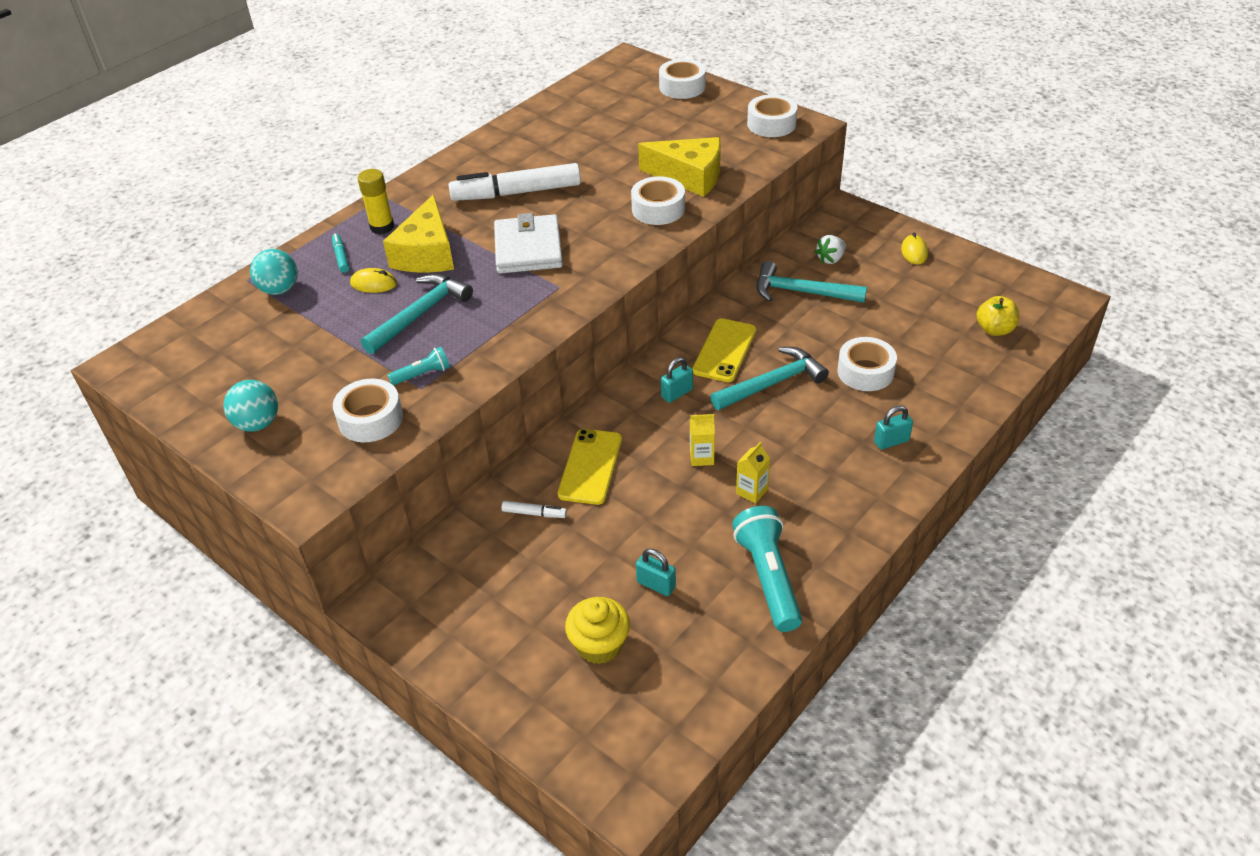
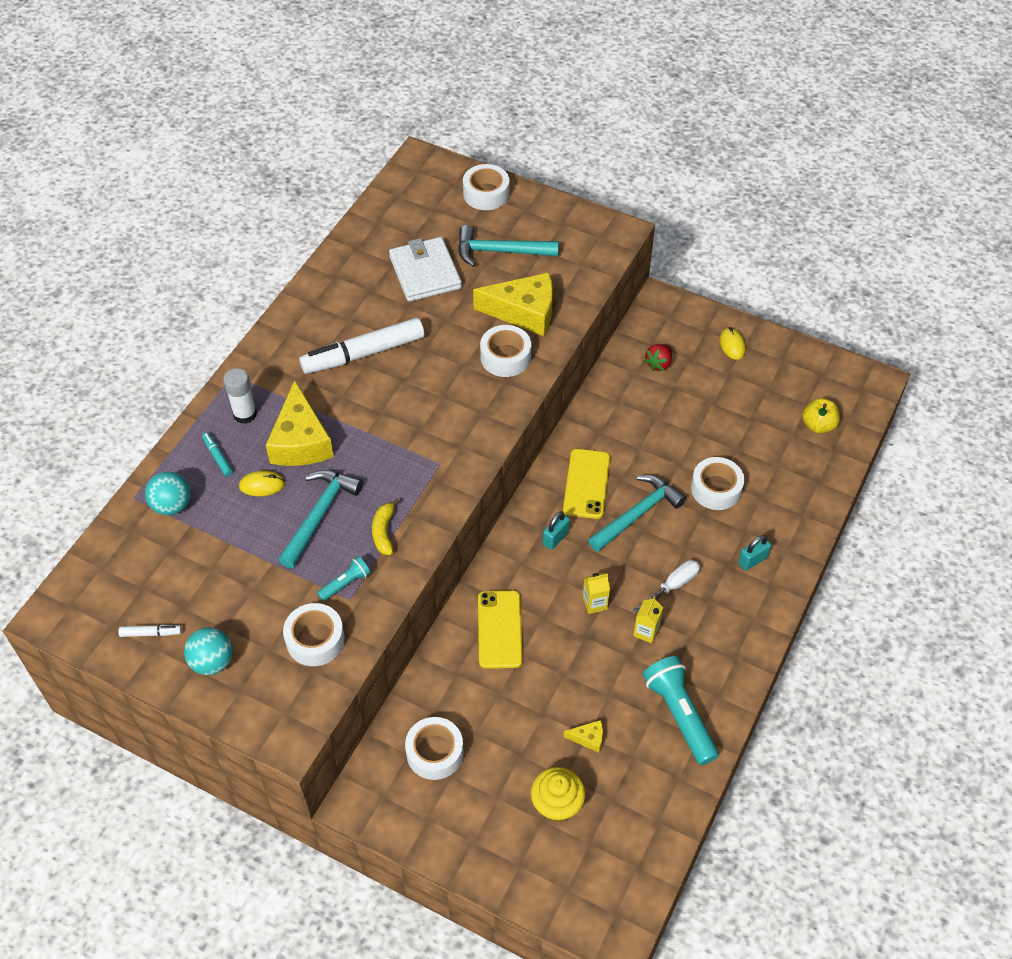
camera: 15 degrees left, 10 degrees up
yellow glue stick [358,169,394,234] -> white glue stick [223,368,257,424]
white wallet [494,213,563,274] -> white wallet moved to [389,237,462,302]
white marker [501,501,567,518] -> white marker moved to [118,625,182,637]
turquoise padlock [636,549,676,596] -> yellow cheese [564,720,603,753]
white tape [747,94,798,137] -> white tape moved to [405,717,464,780]
turquoise hammer [757,261,867,303] -> turquoise hammer moved to [458,225,559,267]
white strawberry [815,235,846,264] -> red strawberry [644,344,672,371]
none -> yellow banana [372,499,400,555]
none -> white screwdriver [632,560,700,614]

